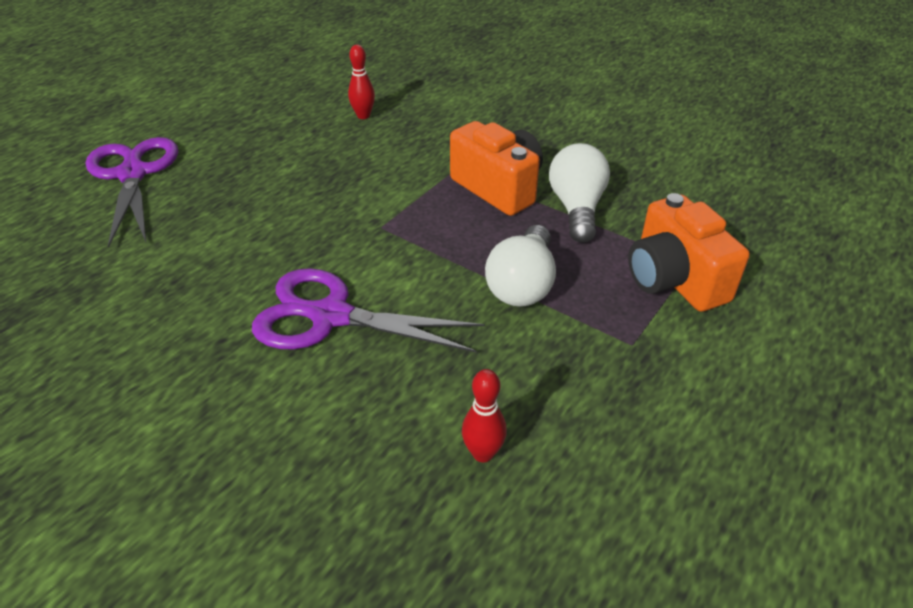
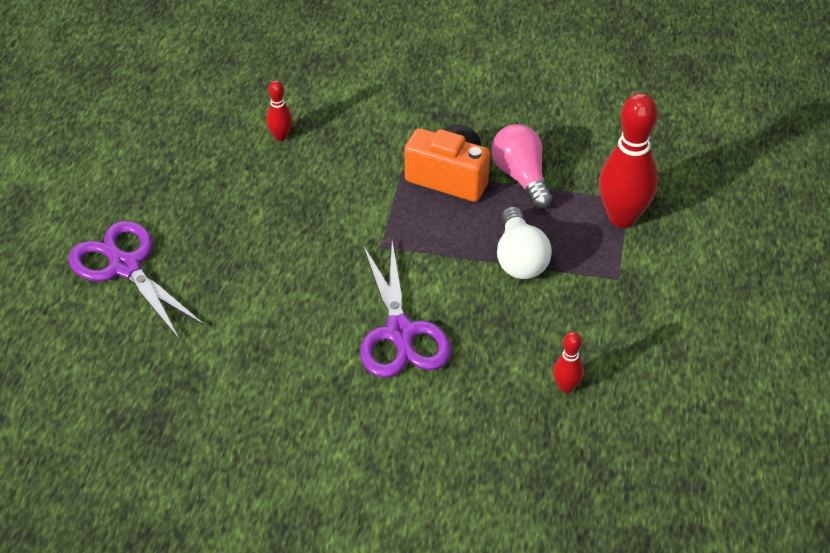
camera: 25 degrees left, 5 degrees up
purple scissors [252,268,485,353] -> purple scissors turned 90 degrees counterclockwise [360,241,451,378]
white light bulb [549,143,610,243] -> pink light bulb [491,124,552,209]
orange camera [628,193,750,312] -> red bowling pin [599,93,658,228]

